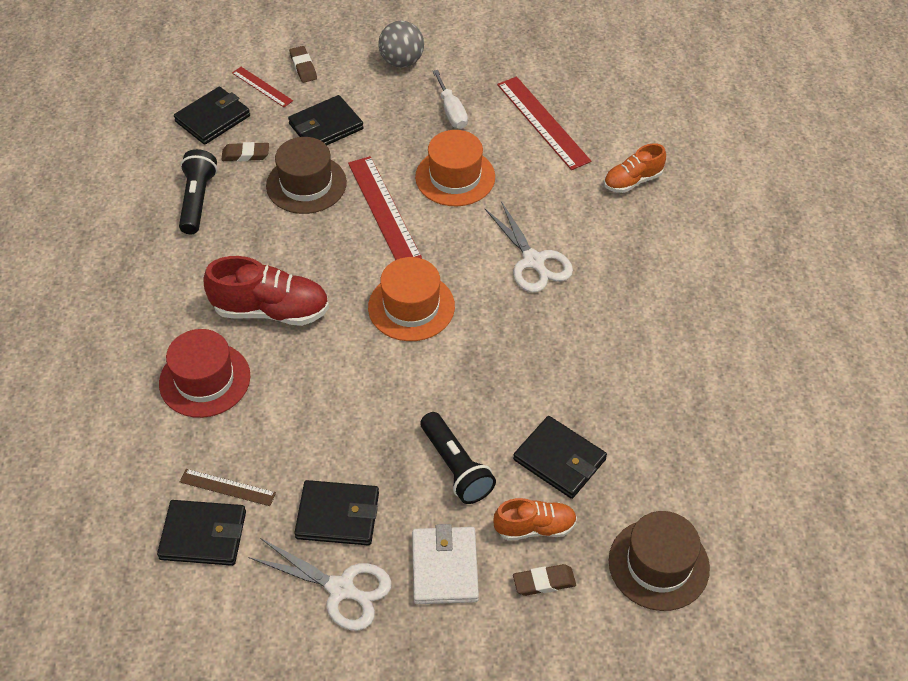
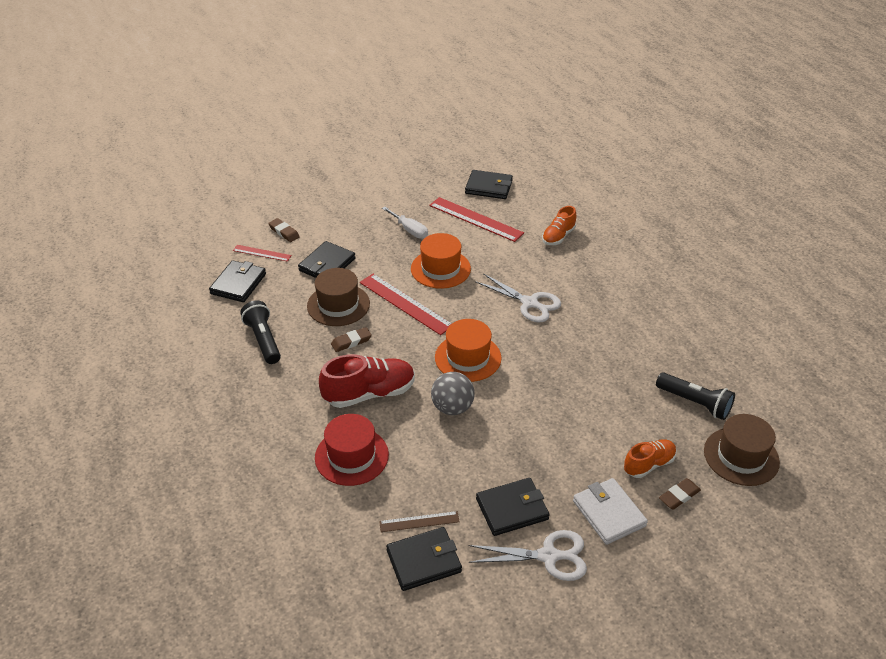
camera: 25 degrees left, 10 degrees down
brown eraser [221,142,269,161] -> brown eraser moved to [331,327,372,352]
grey ball [378,21,424,68] -> grey ball moved to [431,372,475,415]
black flashlight [420,412,496,504] -> black flashlight moved to [656,372,735,420]
black wallet [513,416,607,499] -> black wallet moved to [465,170,513,199]

